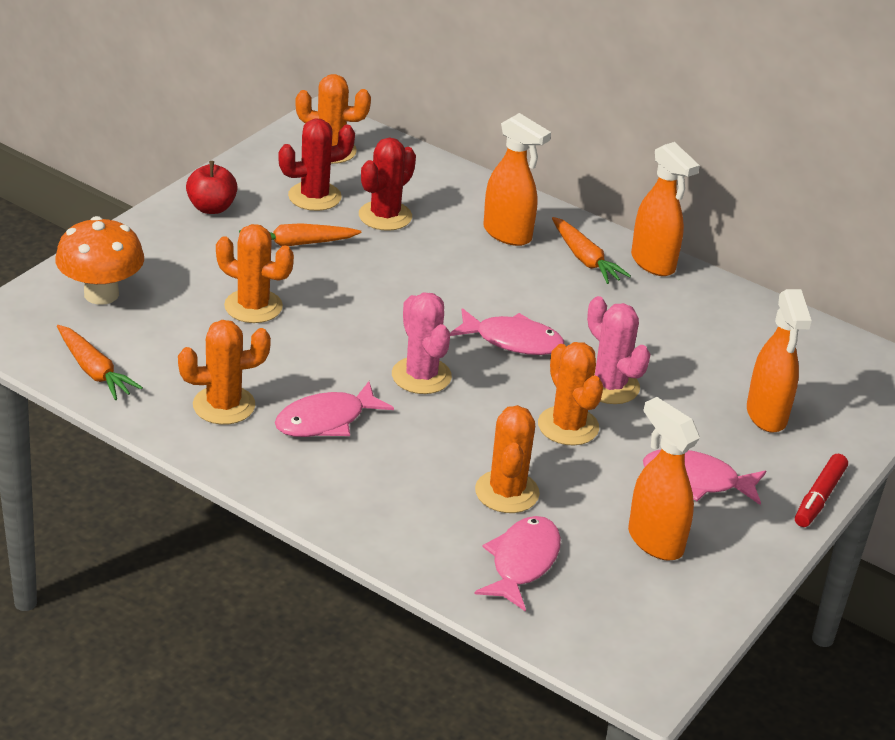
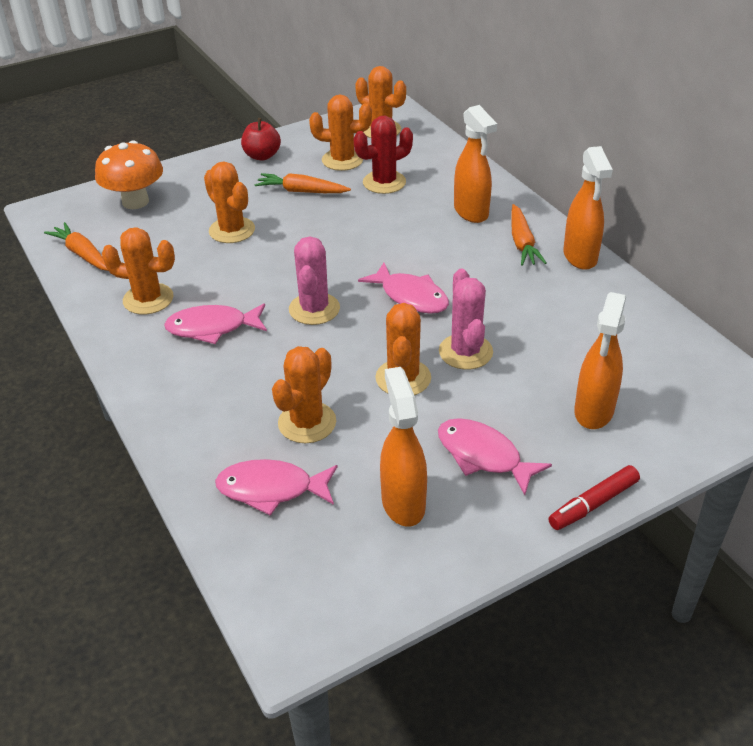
camera: 30 degrees right, 5 degrees up
orange carrot [57,325,143,400] -> orange carrot turned 150 degrees clockwise [44,222,108,271]
red cactus [278,119,355,211] -> orange cactus [309,95,372,171]
pink fish [474,516,561,612] -> pink fish turned 135 degrees counterclockwise [215,459,338,516]

